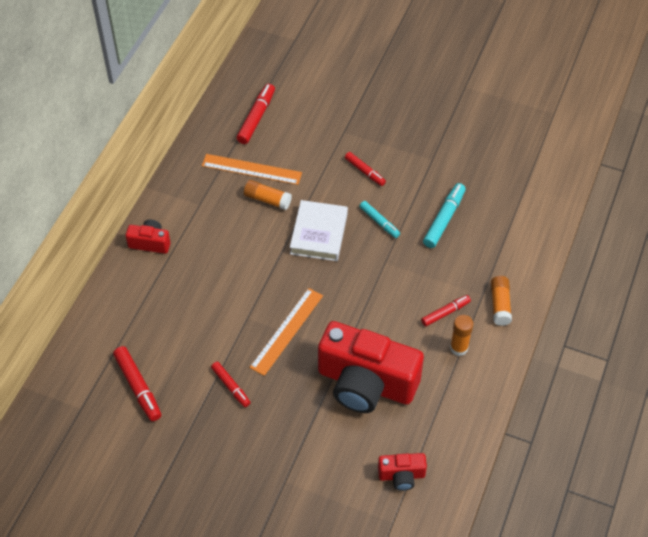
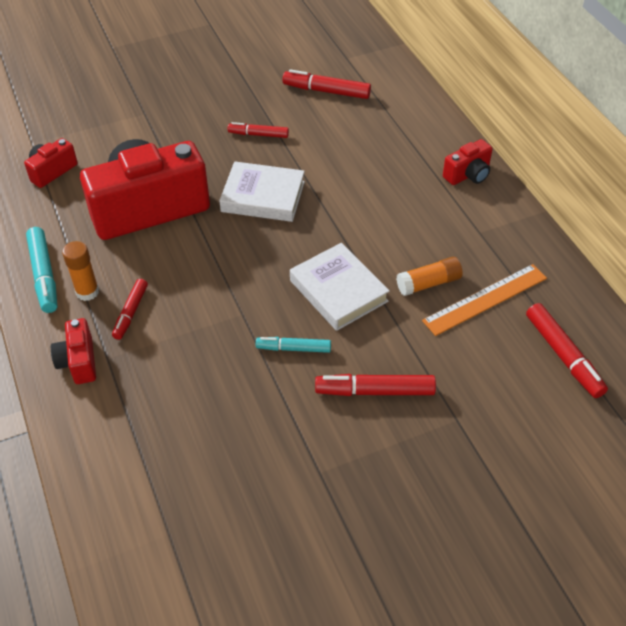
camera: 135 degrees right, 5 degrees down
orange ruler [250,288,323,376] -> white book [219,161,305,222]
red marker [345,152,386,186] -> red marker [315,374,436,396], size x1.53
turquoise marker [423,183,466,248] -> turquoise marker moved to [26,227,57,313]
orange glue stick [491,276,512,326] -> red camera [51,318,96,384]

